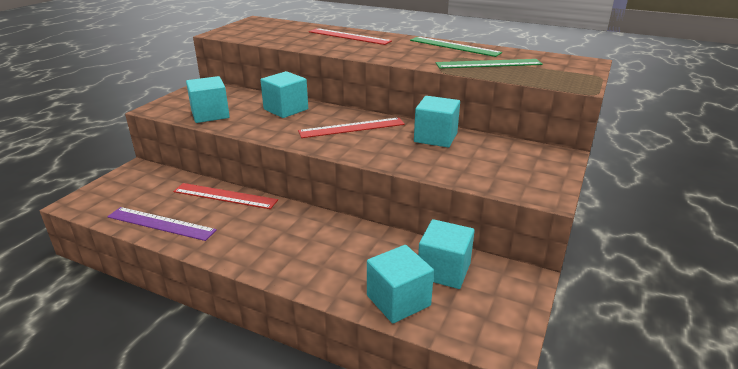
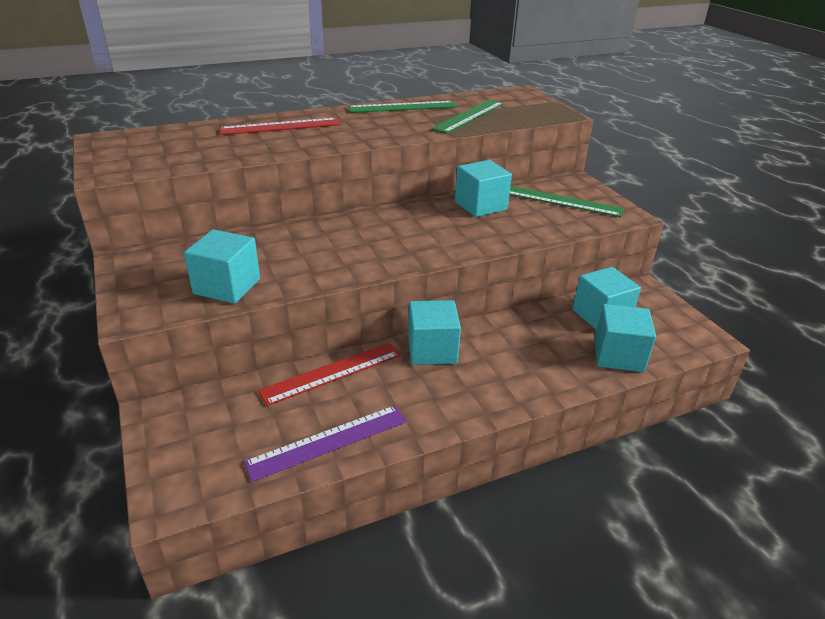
camera: 50 degrees left, 5 degrees up
turquoise cube [260,71,308,118] -> turquoise cube moved to [408,300,461,365]
red ruler [298,117,405,138] -> none
none -> green ruler [509,186,624,217]

